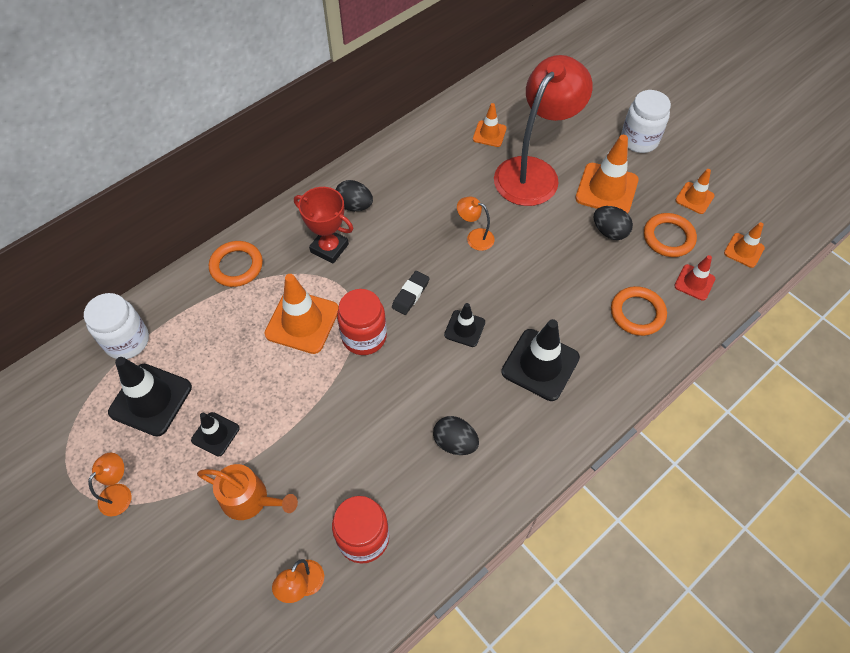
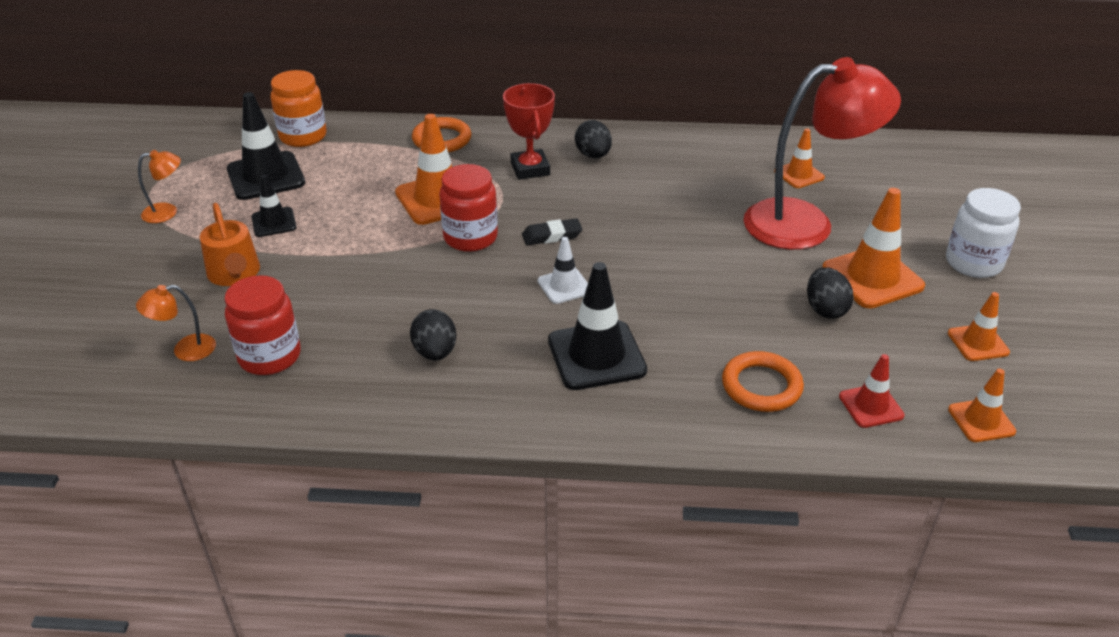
camera: 45 degrees right, 20 degrees down
white jar [84,293,149,359] -> orange jar [271,70,327,147]
black traffic cone [444,303,485,347] -> white traffic cone [538,237,588,304]
orange lamp [457,197,495,251] -> none
orange ring [644,213,697,257] -> none

